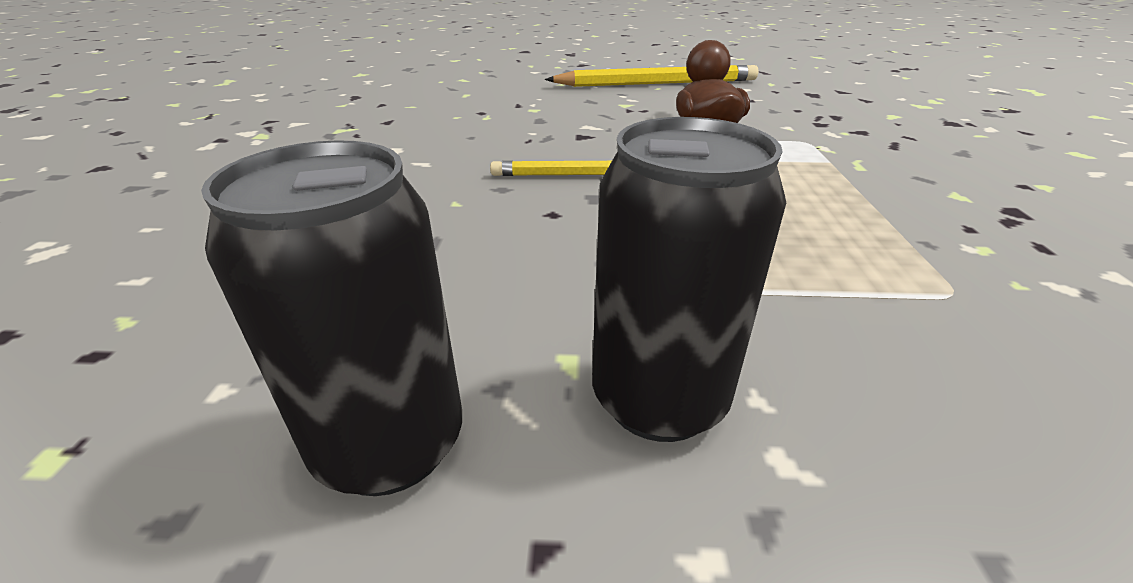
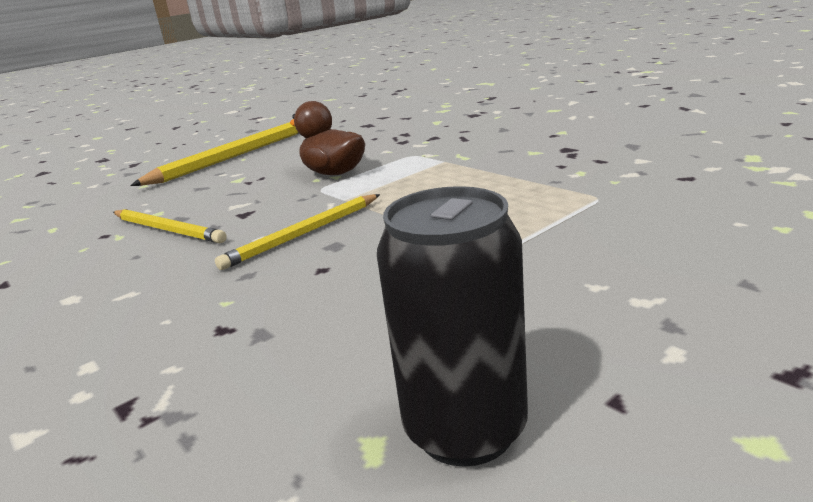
camera: 40 degrees left, 10 degrees down
black can [592,117,786,442] -> none
none -> yellow pencil [113,209,227,243]

